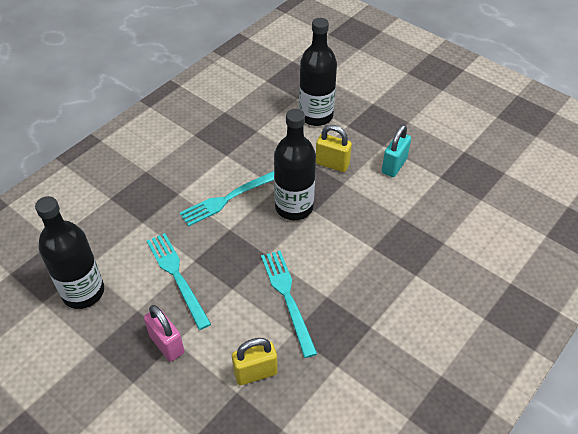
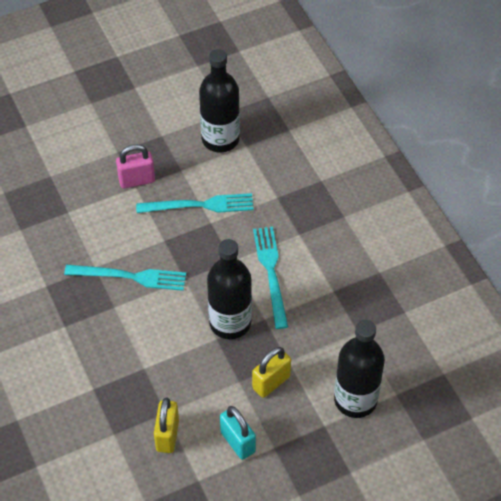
camera: 115 degrees right, 5 degrees up
yellow padlock [232,338,278,385] -> yellow padlock moved to [154,398,179,453]

